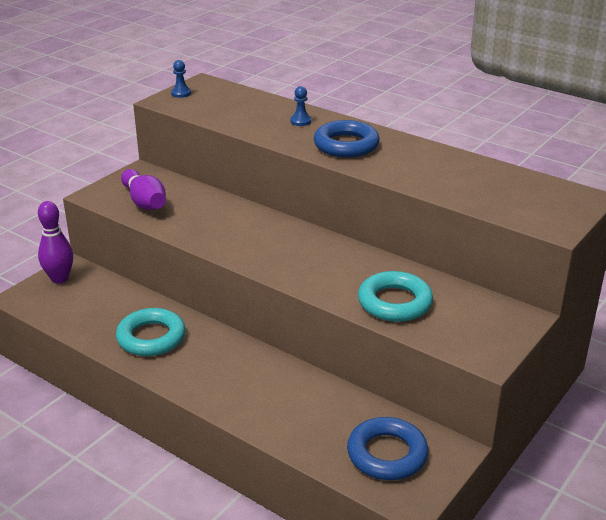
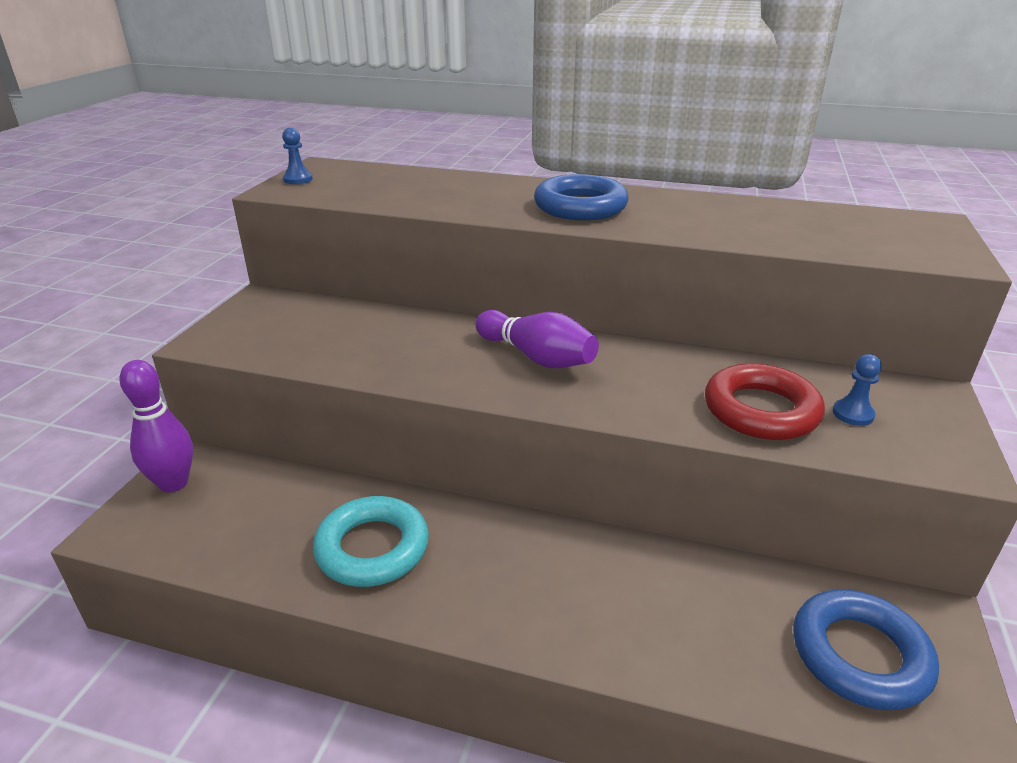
camera: 20 degrees left, 0 degrees up
purple bowling pin [121,169,166,210] -> purple bowling pin moved to [475,310,599,368]
blue pawn [290,86,311,126] -> blue pawn moved to [833,354,882,426]
turquoise ring [358,271,433,322] -> red ring [705,363,825,440]

